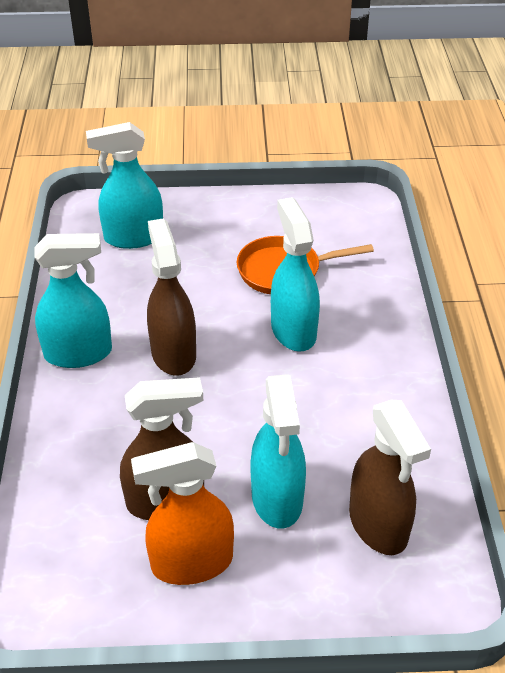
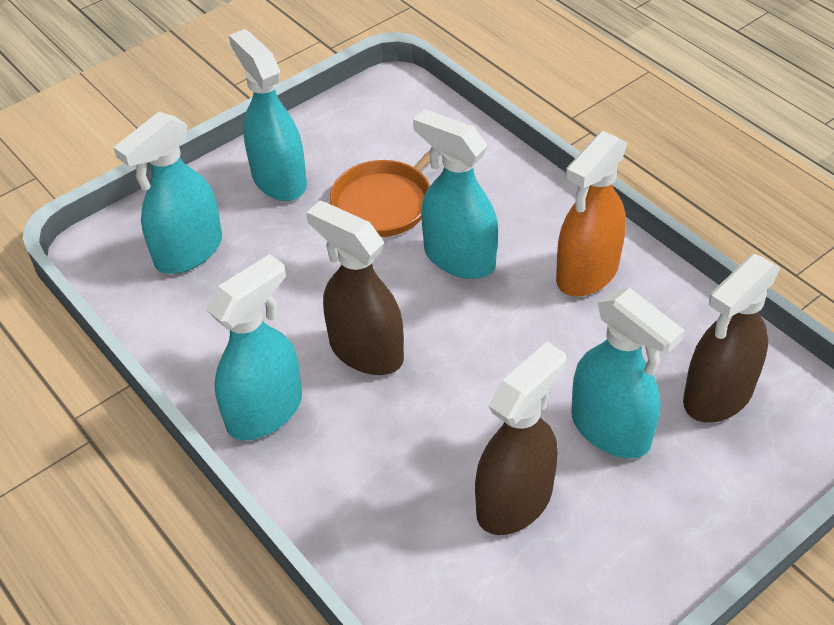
camera: 35 degrees left, 5 degrees up
orange spray bottle [131,442,234,585] -> orange spray bottle moved to [556,131,627,297]
brown spray bottle [349,400,431,555] -> brown spray bottle turned 105 degrees clockwise [683,254,780,423]
none -> turquoise spray bottle [229,29,307,201]

